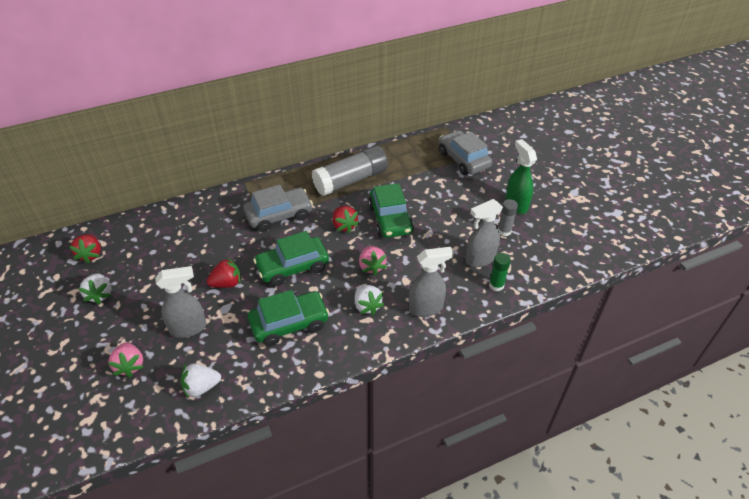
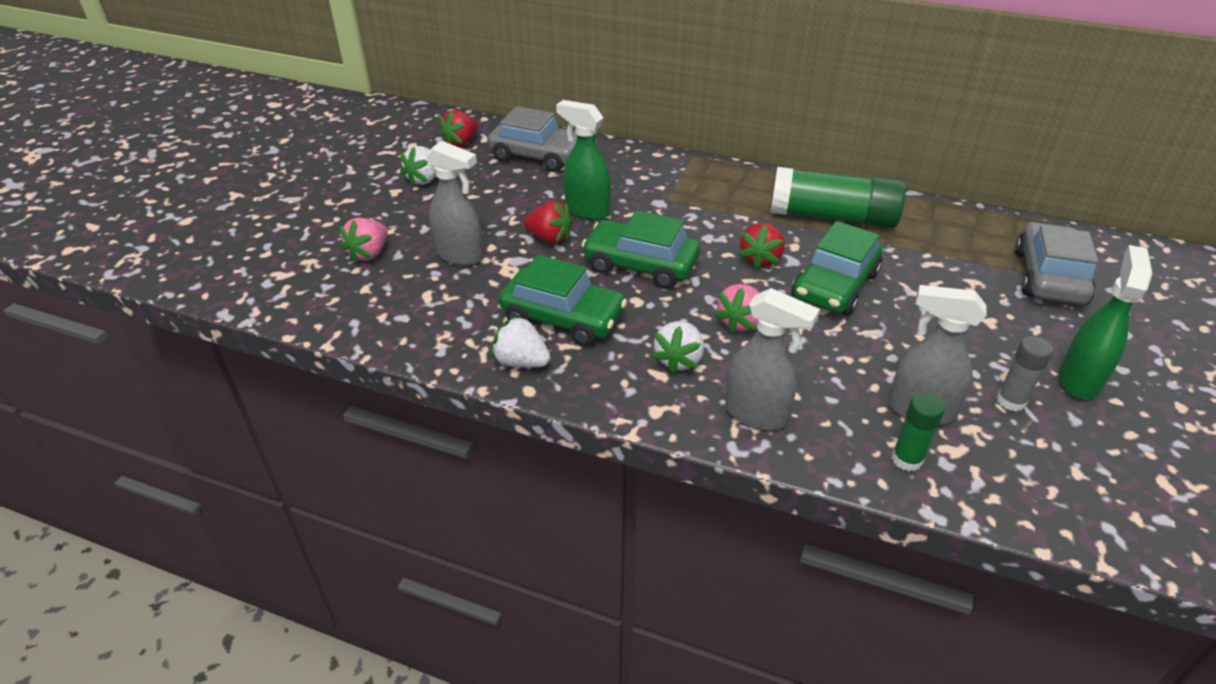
camera: 45 degrees right, 5 degrees down
white strawberry [181,363,221,399] -> white strawberry moved to [491,315,550,367]
grey car [243,185,313,232] -> grey car moved to [488,106,577,172]
grey glue stick [312,145,388,196] -> green glue stick [770,167,906,228]
none -> green spray bottle [556,100,611,220]

